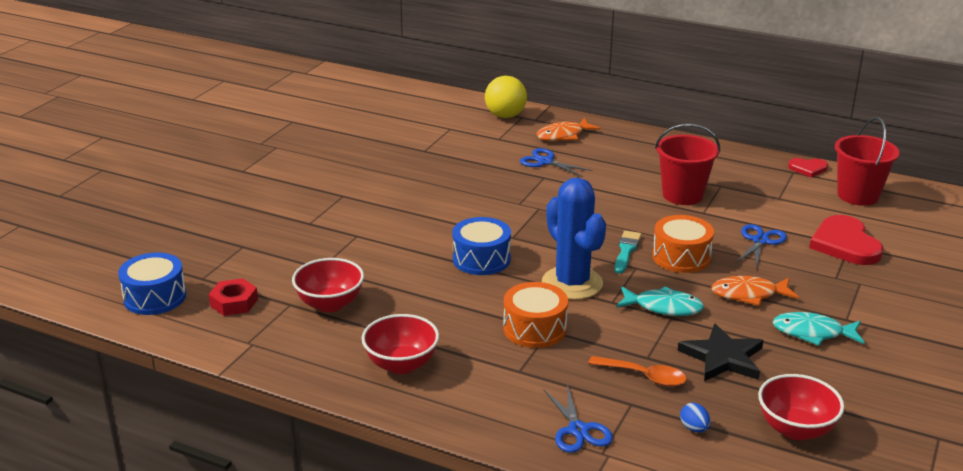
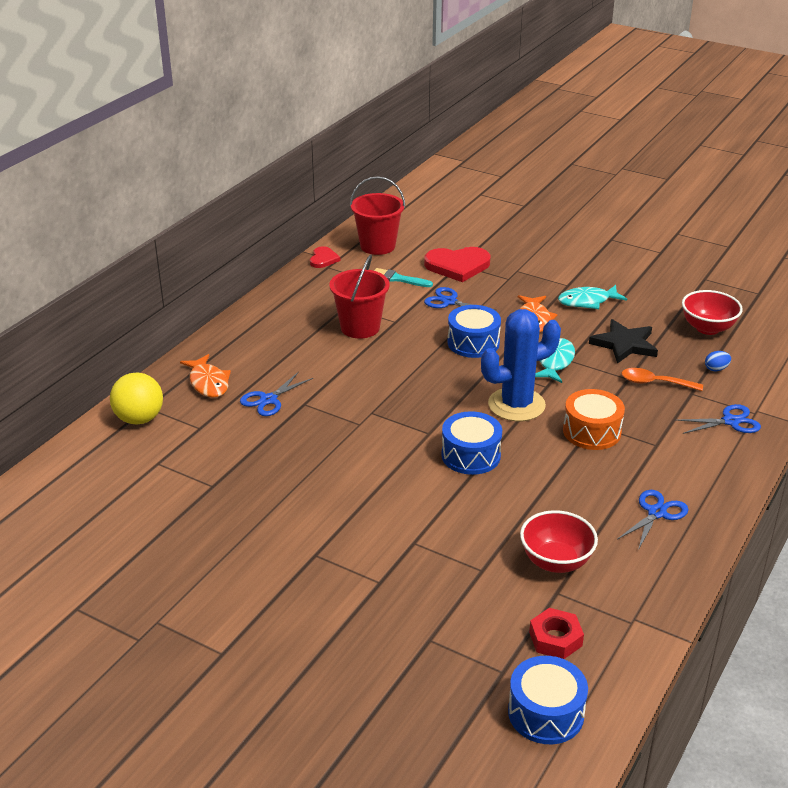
camera: 85 degrees left, 5 degrees up
red bowl [362,314,439,374] -> blue scissors [618,490,688,550]
orange spoon [588,356,686,387] -> orange spoon turned 105 degrees counterclockwise [622,368,703,391]
turquoise brush [614,231,641,273] -> turquoise brush moved to [374,268,433,287]
orange drum [653,215,714,273] -> blue drum [448,305,501,358]
turquoise fish [773,312,865,346] -> turquoise fish turned 60 degrees clockwise [558,285,627,309]

